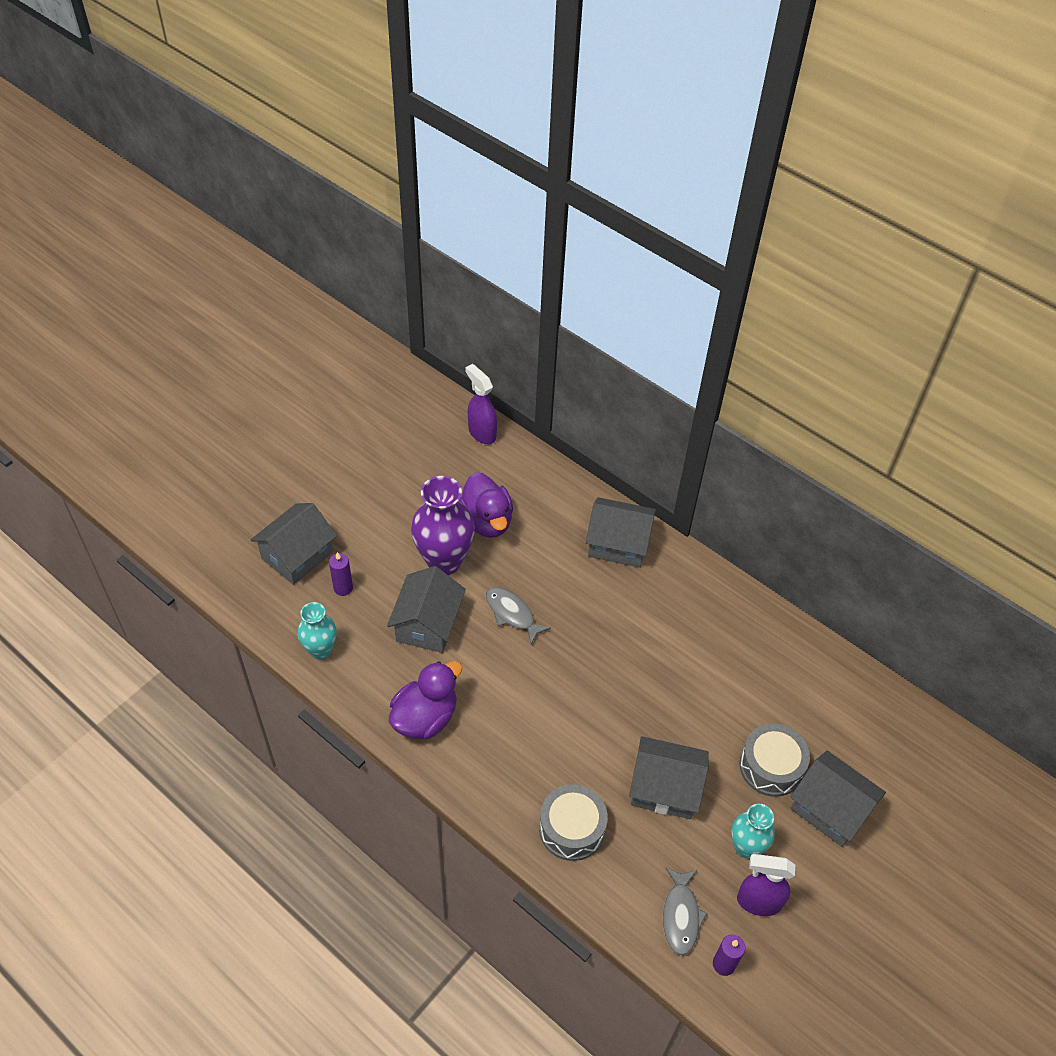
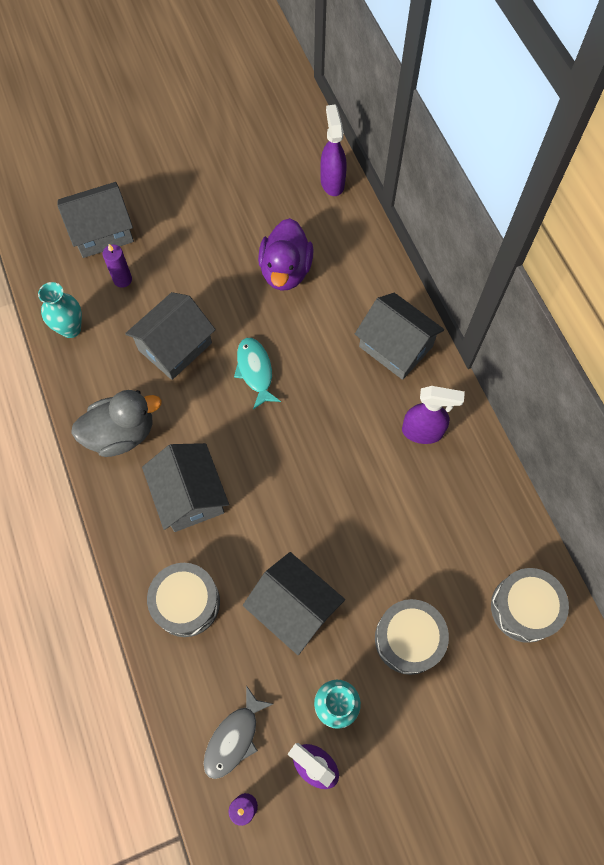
camera: 30 degrees right, 15 degrees up
purple duck [389,661,462,739] -> grey duck [71,390,162,457]
purple vase [411,476,475,575] -> none
grey fish [486,587,551,644] -> turquoise fish [234,338,281,409]
grey house [790,750,886,847] -> grey house moved to [142,443,229,532]
none -> purple spray bottle [402,386,465,444]
none -> grey drum [491,568,569,643]

